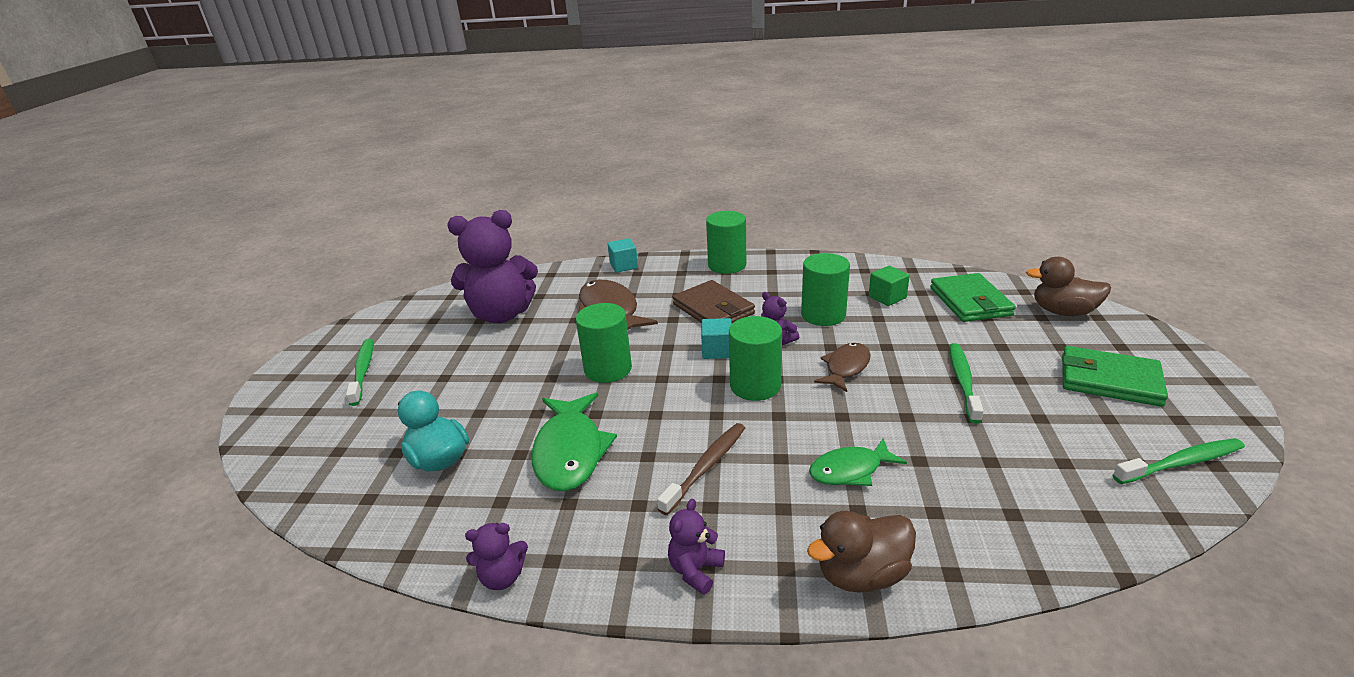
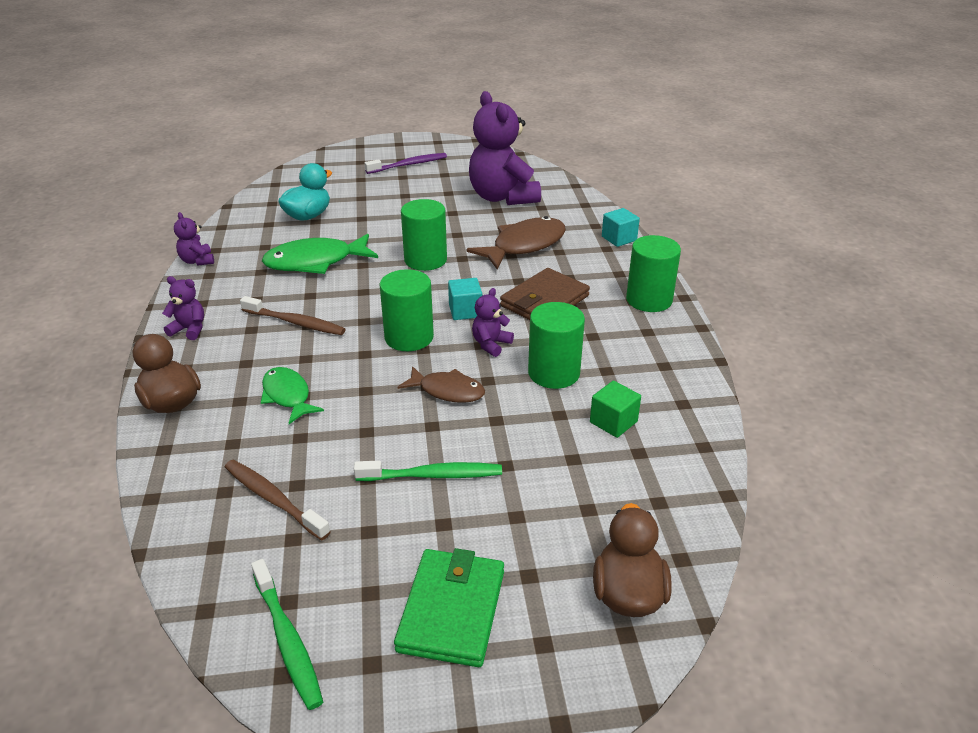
camera: 75 degrees right, 5 degrees up
green toothbrush [346,339,373,406] -> purple toothbrush [365,153,447,174]
green wallet [930,273,1016,322] -> none
none -> brown toothbrush [225,460,330,540]

